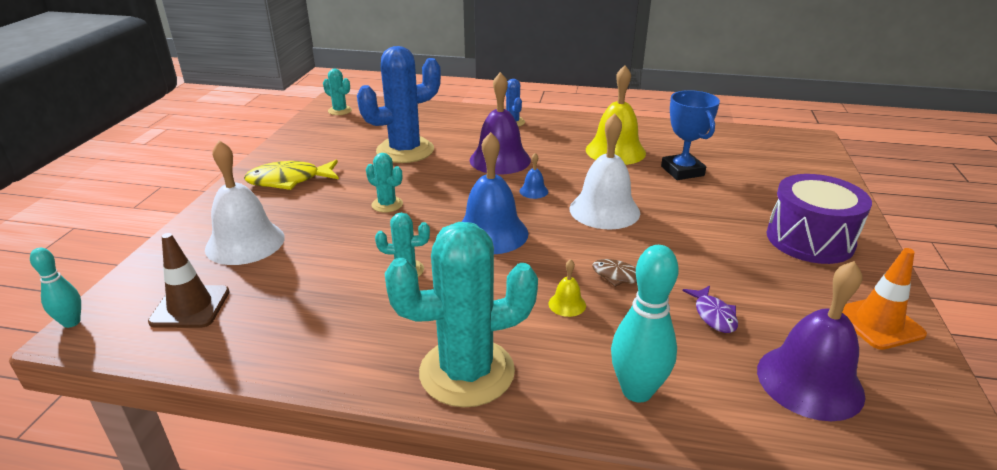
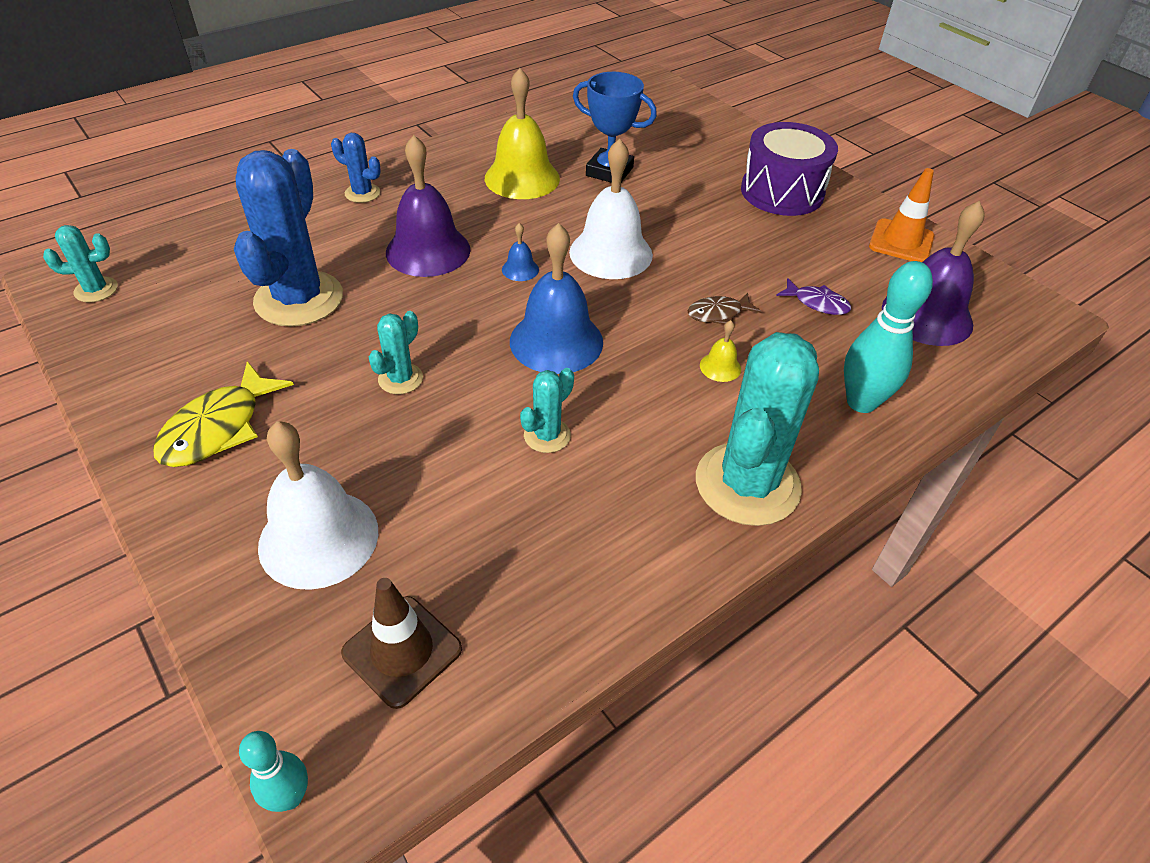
camera: 50 degrees left, 15 degrees up
turquoise cactus [366,153,403,212] -> turquoise cactus turned 45 degrees counterclockwise [369,311,423,394]

